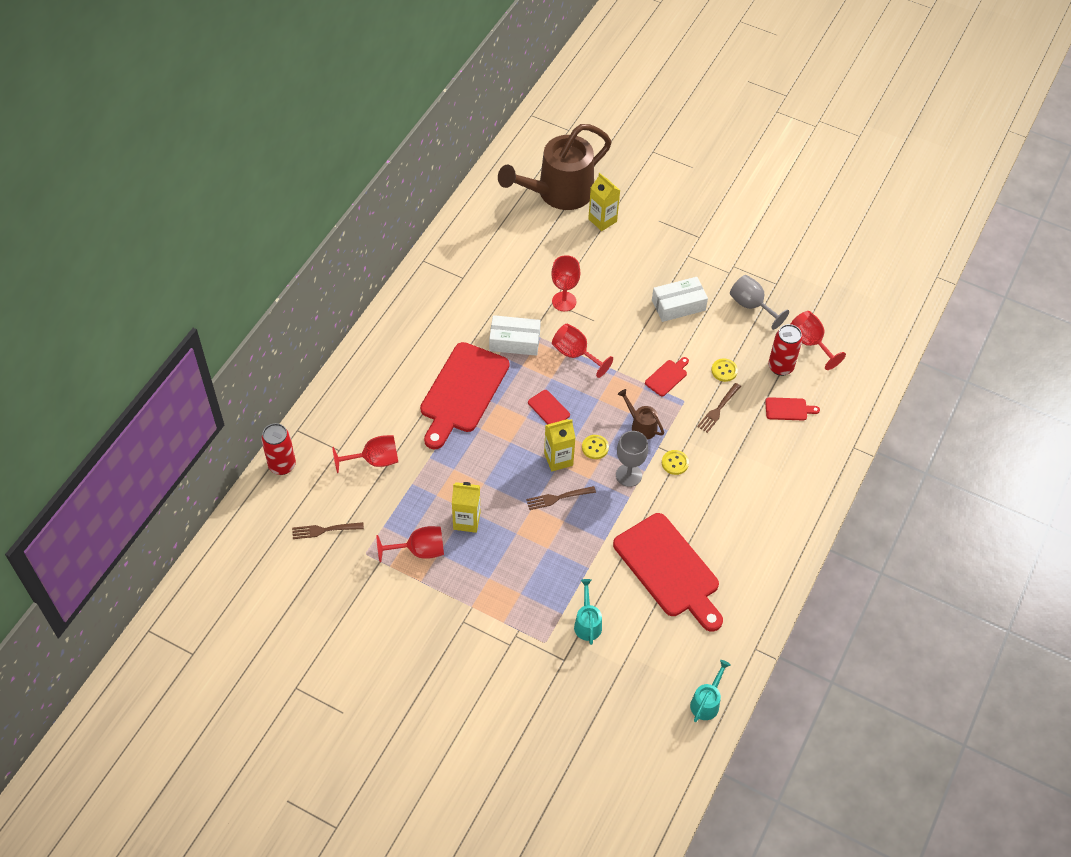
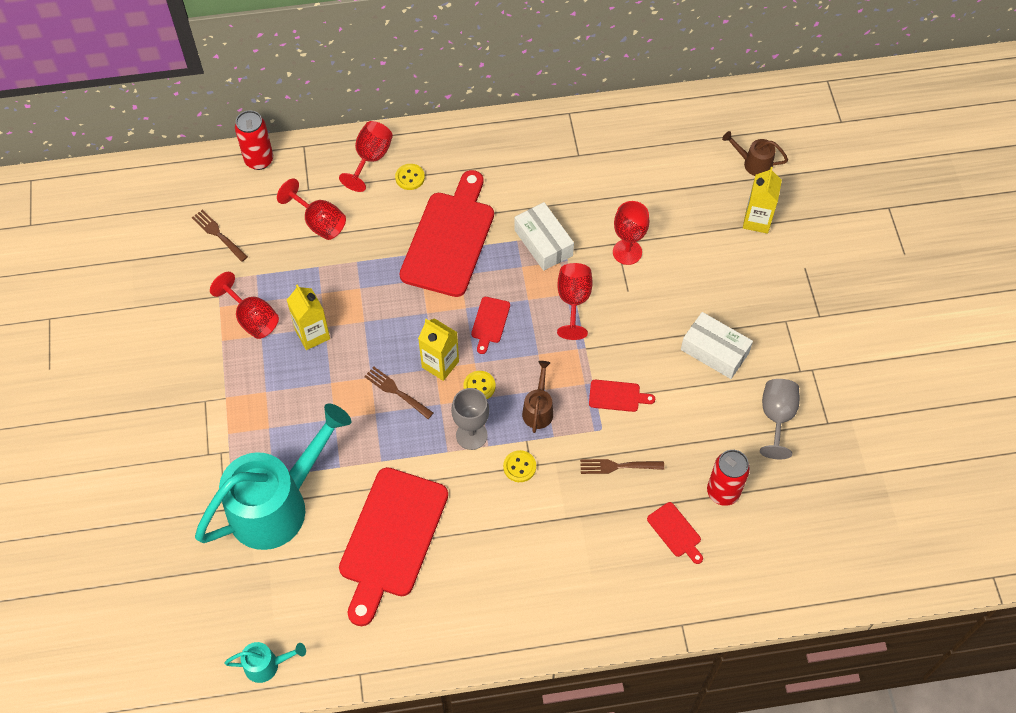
camera: 55 degrees right, 5 degrees up
red cutting board [420,342,509,450] -> red cutting board turned 120 degrees clockwise [400,170,494,297]
brown watering can [498,124,611,210] -> brown watering can [722,131,788,176], size x0.42
turquoise watering can [574,579,602,645] -> turquoise watering can [195,404,351,550], size x2.39
yellow button [711,359,738,382] -> yellow button moved to [395,164,425,190]
red goblet [791,311,846,370] -> red goblet moved to [339,121,393,192]

